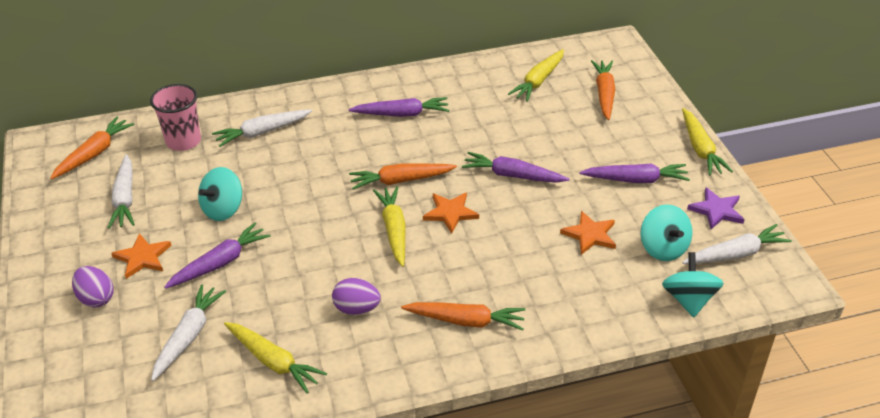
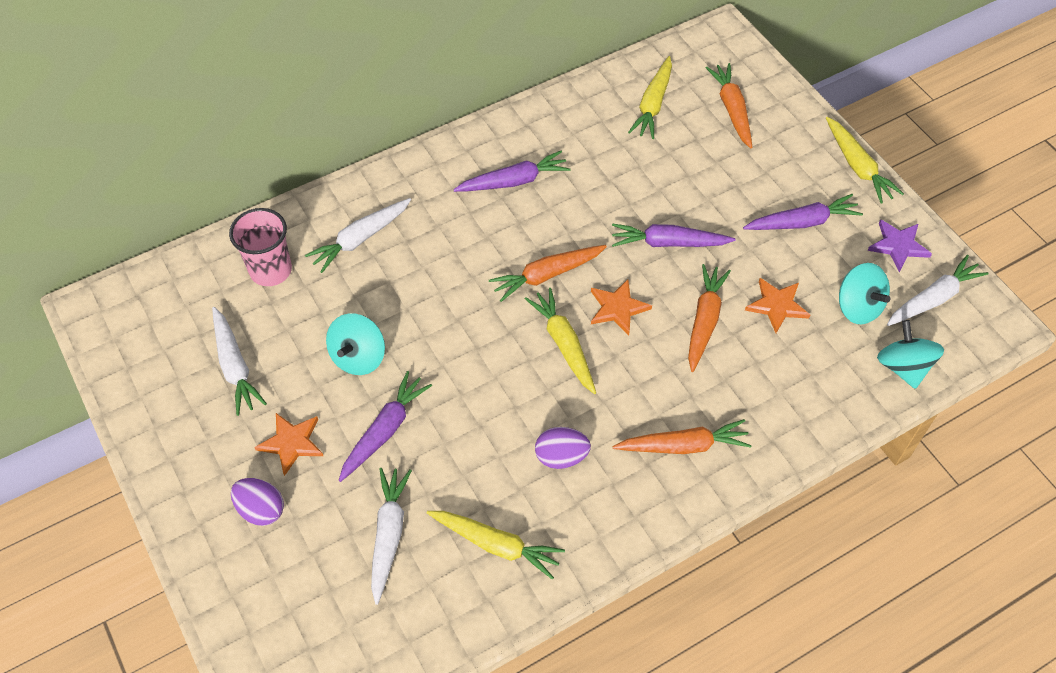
camera: 15 degrees left, 15 degrees up
orange carrot [50,117,134,179] -> orange carrot moved to [688,264,731,372]

